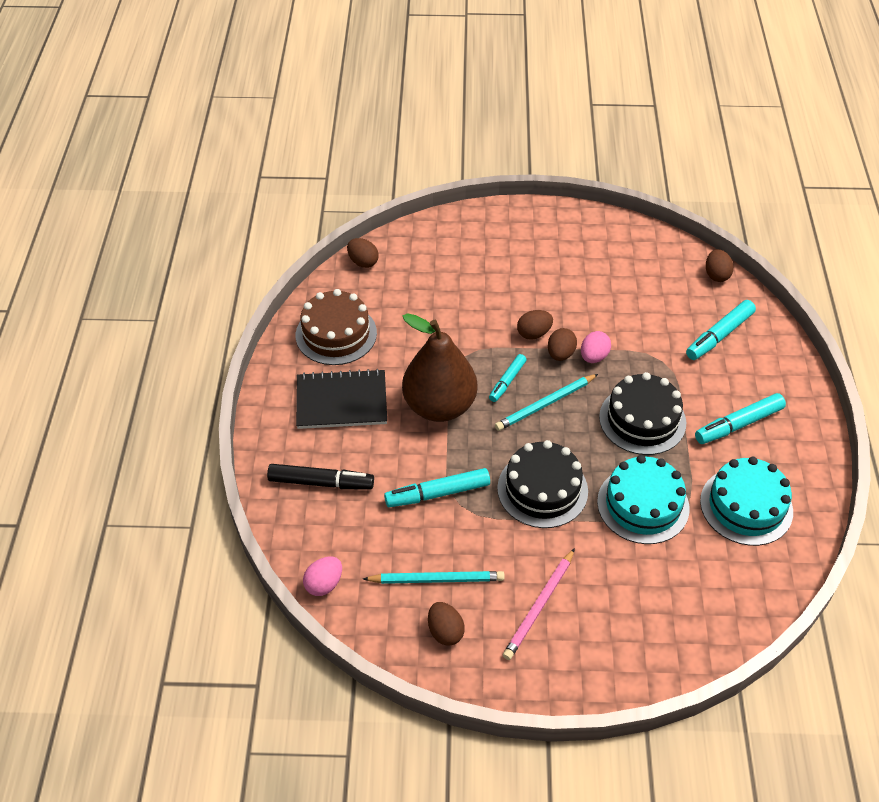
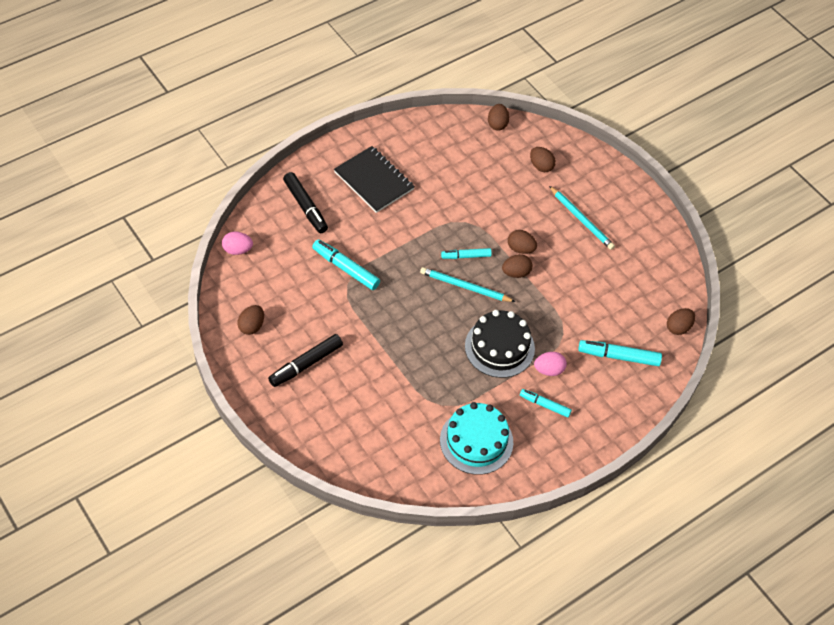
camera: 50 degrees right, 5 degrees up
brown cake [296,289,377,365] -> none
turquoise pencil [363,571,505,584] -> turquoise pencil moved to [549,186,615,250]
brown pear [402,313,477,422] -> none
black cake [497,440,588,528] -> none
pink pencil [503,548,575,660] -> black marker [268,334,343,387]
pink egg [581,331,611,363] -> pink egg moved to [534,352,567,376]
turquoise cake [597,455,690,544] -> none
turquoise marker [695,393,786,444] -> turquoise marker [520,389,572,418], size x0.64
none -> brown egg [530,147,556,172]

